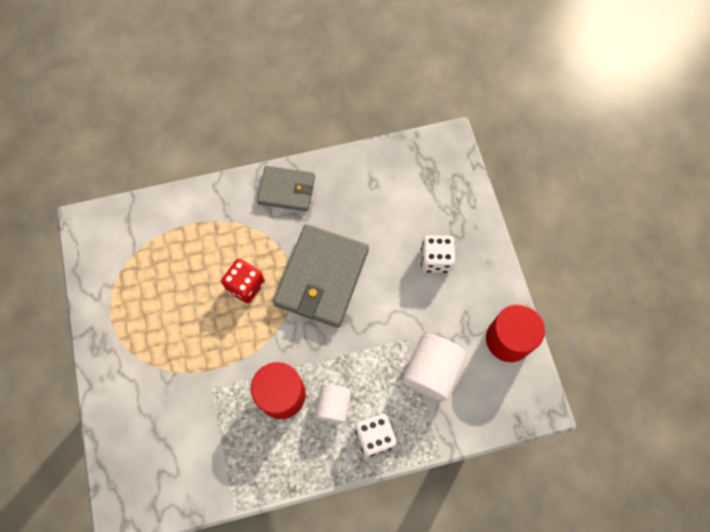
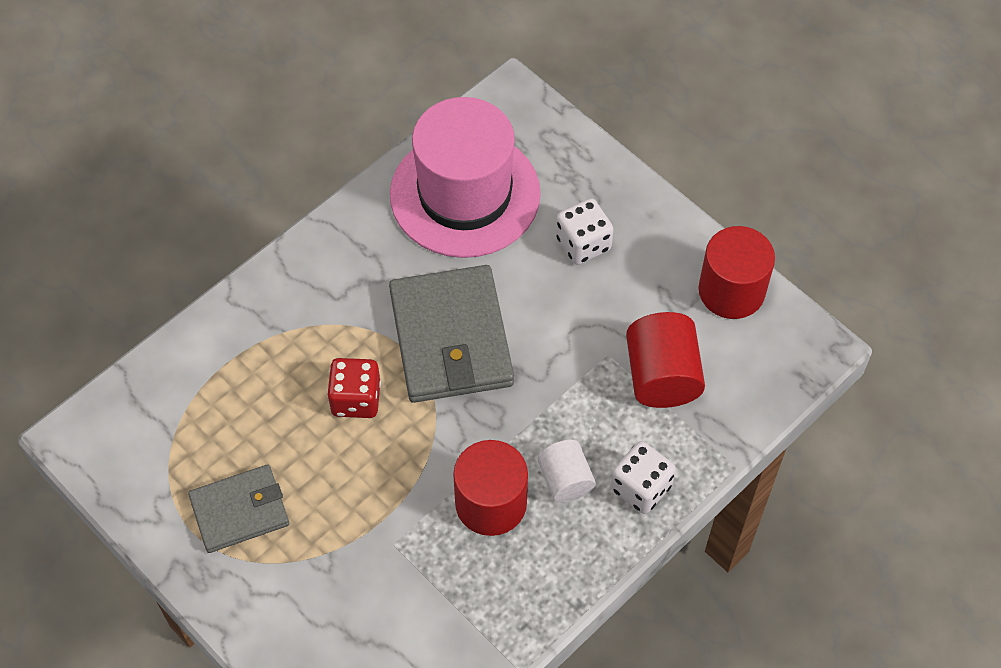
camera: 30 degrees left, 10 degrees down
grey wallet [257,166,315,212] -> grey wallet moved to [188,464,289,553]
white cylinder [402,334,466,401] -> red cylinder [626,312,705,408]
none -> pink hat [390,97,541,258]

